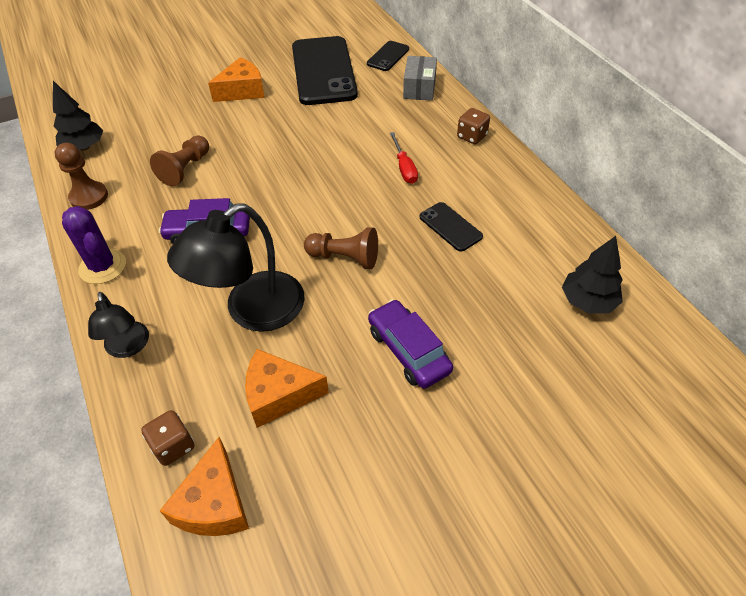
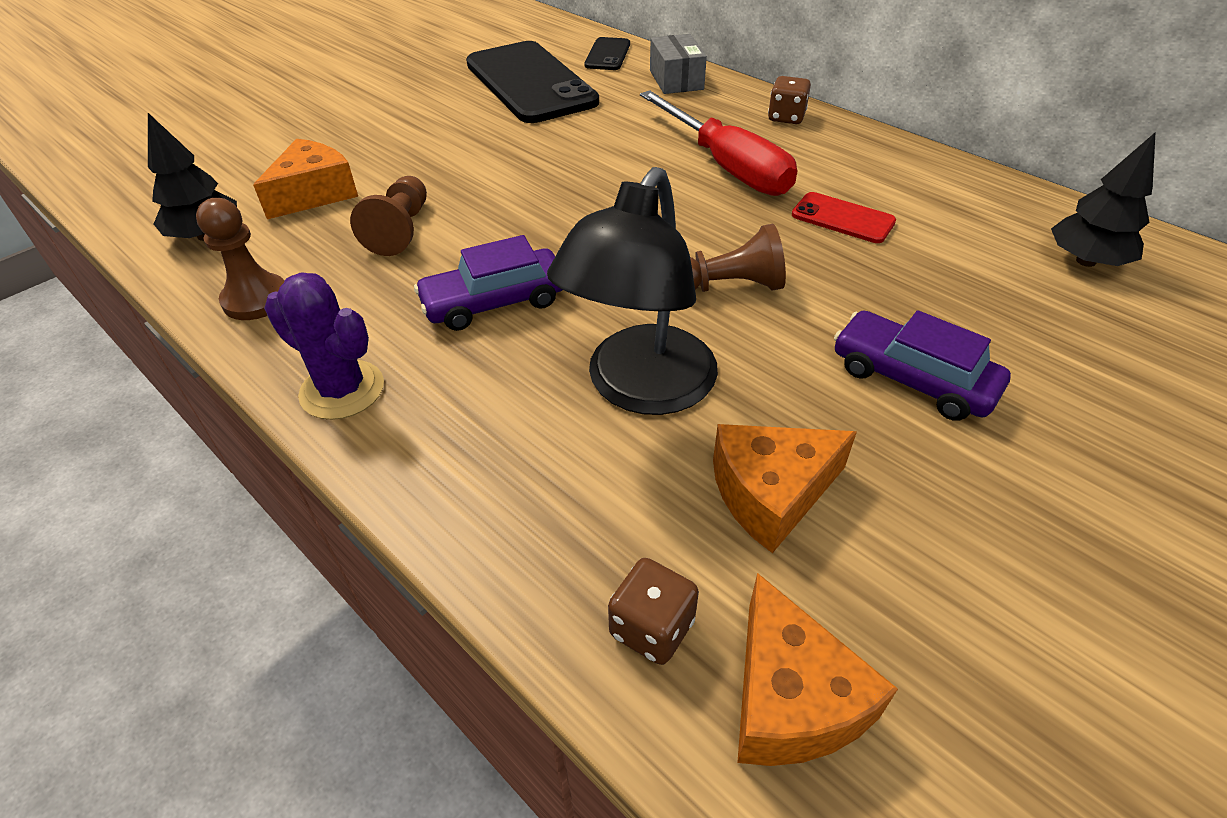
camera: 20 degrees left, 5 degrees down
black lamp [88,292,149,358] -> none
orange cheese [208,57,265,102] -> orange cheese moved to [253,139,358,219]
red screwdriver [390,132,418,184] -> red screwdriver [640,90,797,196], size x2.00
black phone [420,202,483,252] -> red phone [792,192,896,243]

